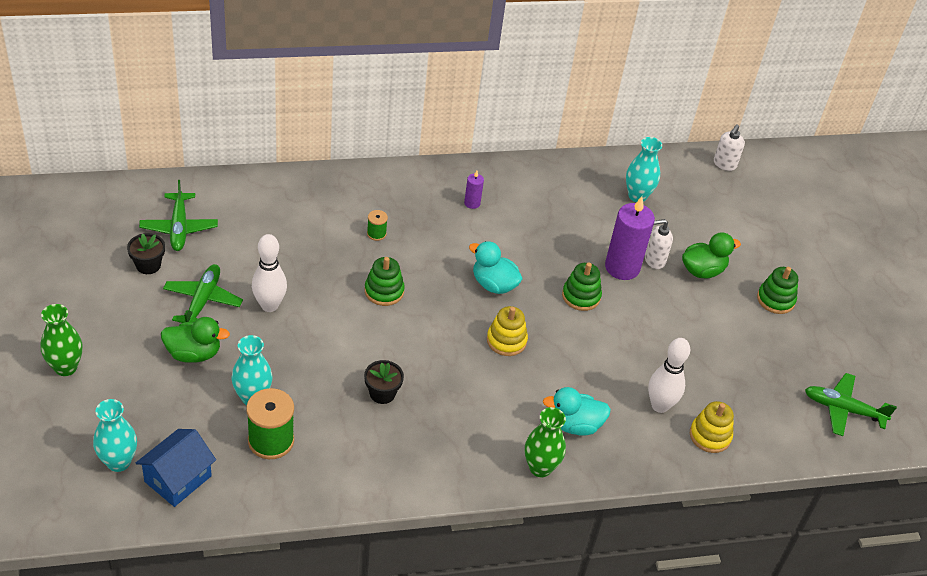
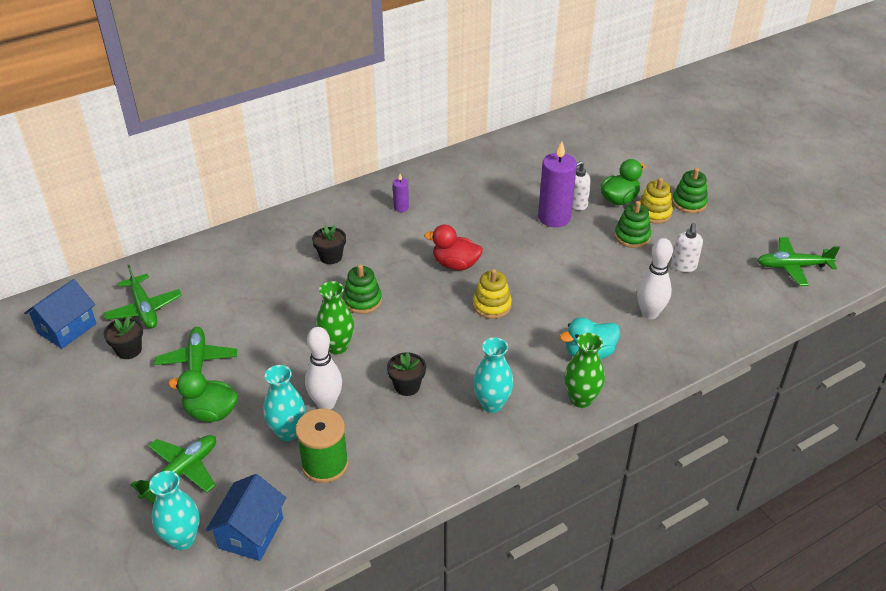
camera: 15 degrees left, 5 degrees down
green vase [40,304,83,376] -> green vase moved to [316,281,354,354]
green duck [161,317,230,363] -> green duck turned 150 degrees counterclockwise [168,370,238,422]
white bowling pin [252,234,287,312] -> white bowling pin moved to [305,327,342,410]
green spool [367,210,388,241] -> black flower pot [312,225,346,264]
turquoise duck [469,241,522,294] -> red duck [424,224,483,270]
green stacking toy [562,263,602,311] -> green stacking toy moved to [614,201,651,248]
turquoise vase [626,137,662,202] -> turquoise vase moved to [473,337,514,413]
yellow stacking toy [690,401,734,453] -> yellow stacking toy moved to [640,178,673,224]
white soap dispenser [714,124,745,171] -> white soap dispenser moved to [671,223,703,272]
none -> blue house [24,279,97,349]
none -> green plane [130,435,216,504]

